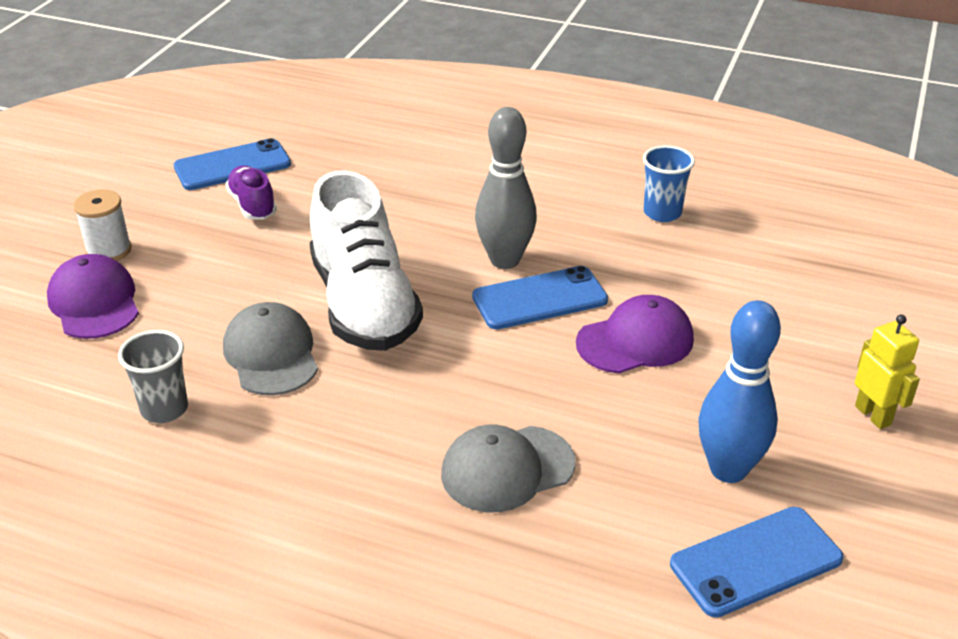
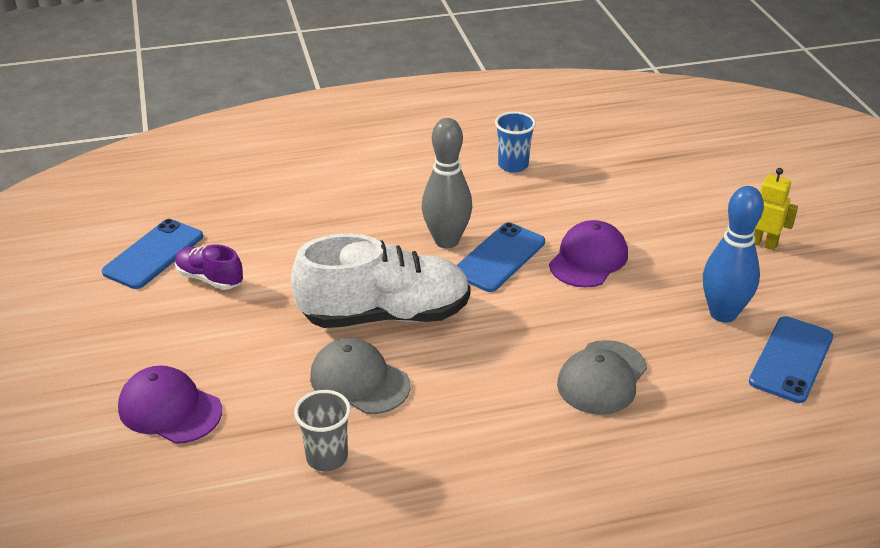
camera: 35 degrees left, 0 degrees up
white spool [73,189,132,261] -> none
white shoe [310,170,423,351] -> white shoe turned 45 degrees counterclockwise [291,234,471,328]

